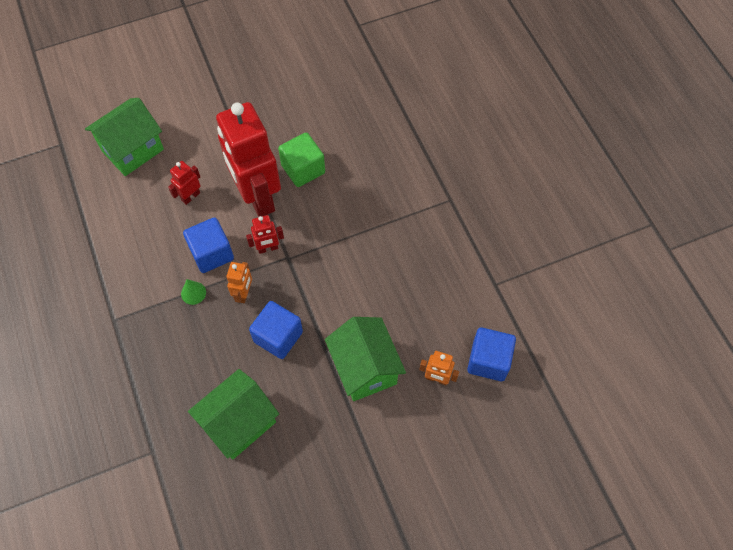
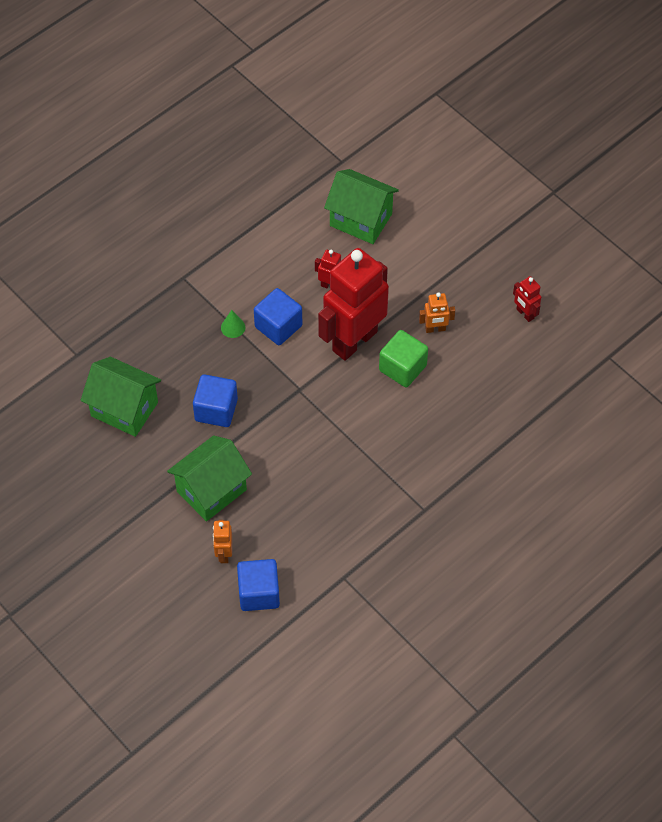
camera: 70 degrees right, 5 degrees down
orange robot [226,262,252,303] -> orange robot moved to [419,293,455,333]
red robot [246,215,284,254] -> red robot moved to [513,276,542,322]

